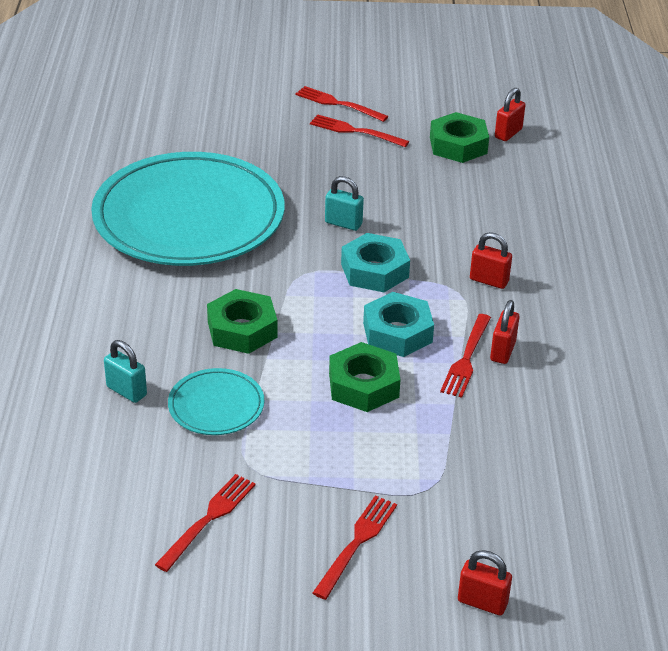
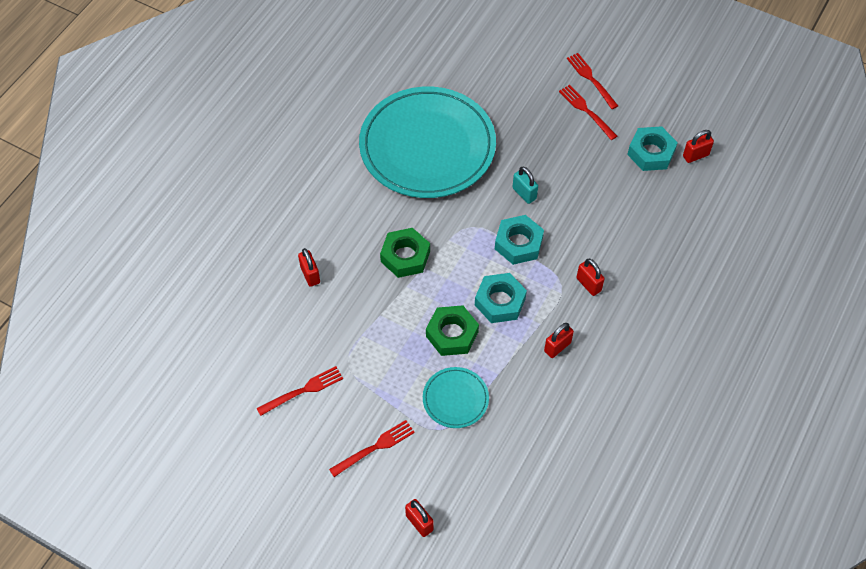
camera: 30 degrees right, 20 degrees up
turquoise padlock [104,340,147,403] -> red padlock [298,248,320,287]
turquoise plate [168,368,265,435] -> turquoise plate moved to [423,367,489,428]
green nut [430,112,489,163] -> turquoise nut [627,126,678,171]
red fork [440,314,491,398] -> none

